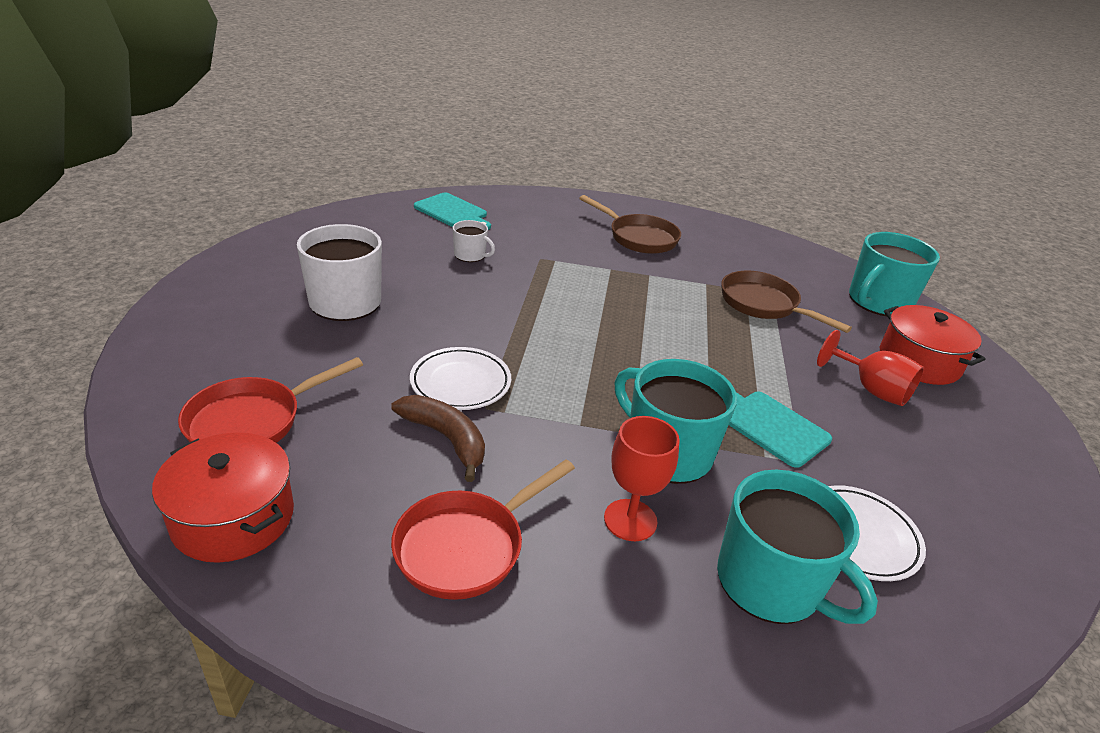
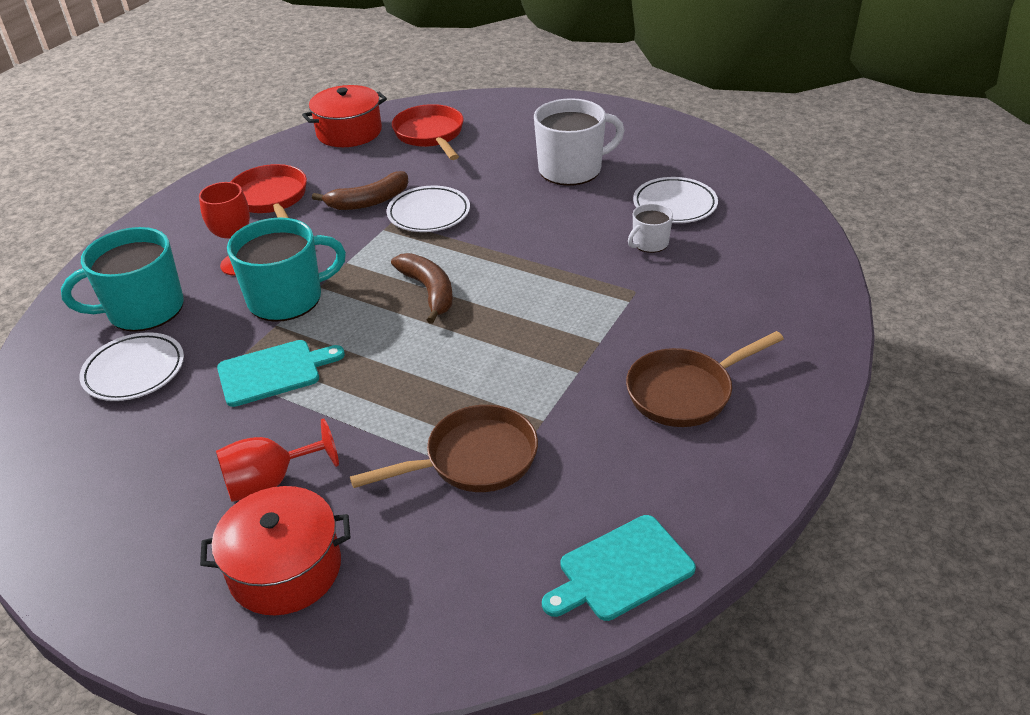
camera: 115 degrees right, 5 degrees up
turquoise cutting board [414,193,491,230] -> turquoise cutting board moved to [542,515,696,621]
turquoise mug [849,232,940,316] -> none
none -> brown banana [391,253,453,324]
none -> white plate [633,177,718,223]

